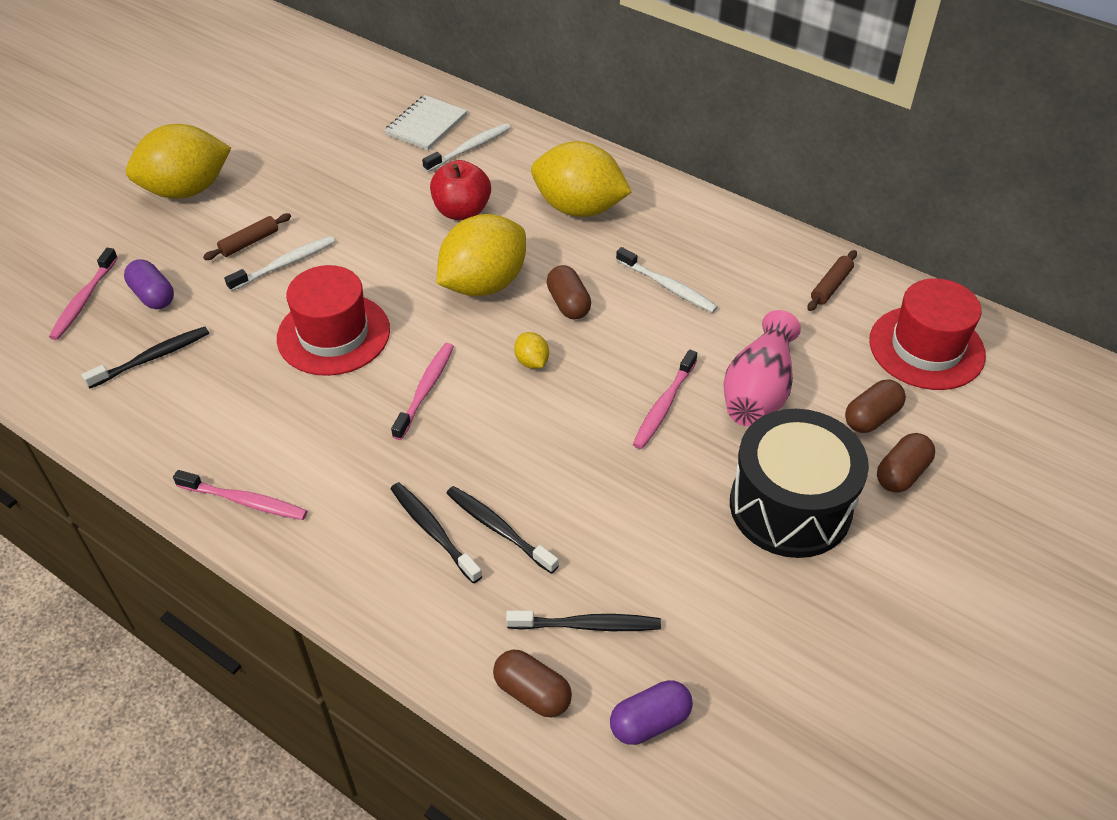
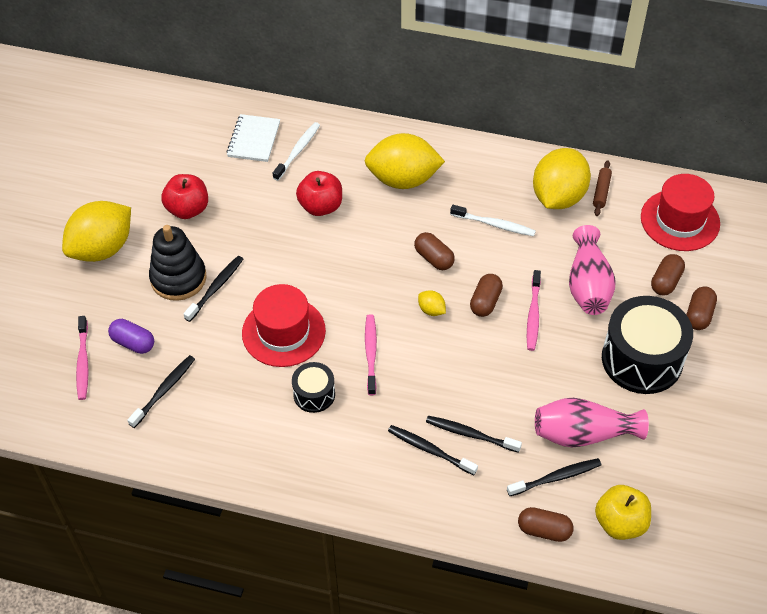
camera: 20 degrees left, 5 degrees up
pink toothbrush [173,470,307,520] -> none
brown rolling pin [203,213,291,260] -> black stacking toy [149,225,207,301]
white toothbrush [224,236,335,291] -> black toothbrush [184,256,243,322]
yellow lemon [437,214,526,297] -> yellow lemon moved to [533,148,591,209]
purple capsule [610,680,693,745] -> yellow apple [595,485,651,540]
none -> red apple [161,174,208,219]
none -> black drum [292,362,335,413]
none -> brown capsule [470,274,503,317]
none -> pink vase [535,398,649,448]

